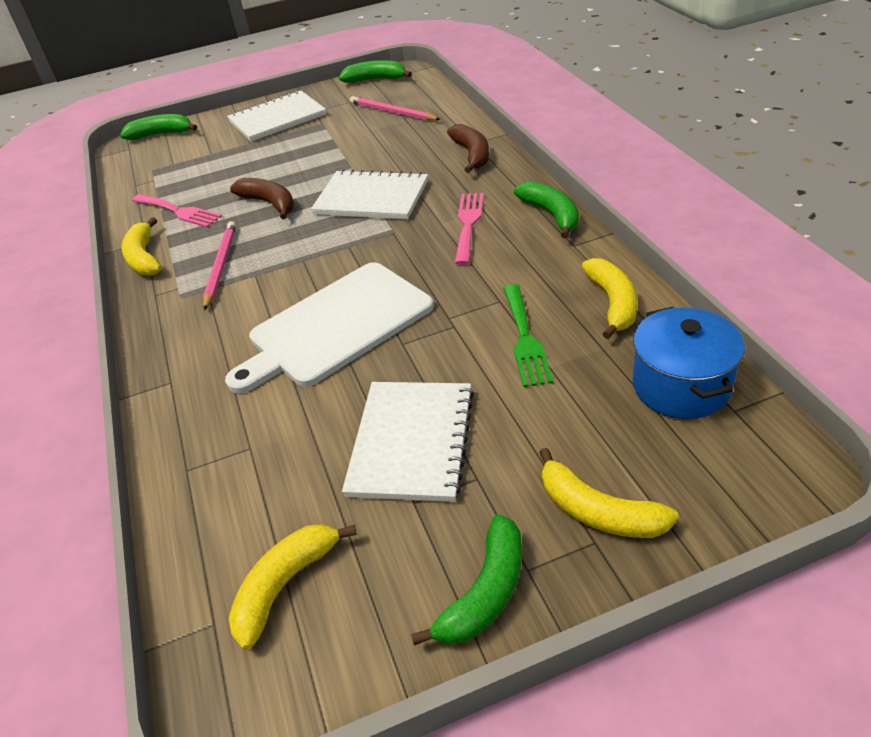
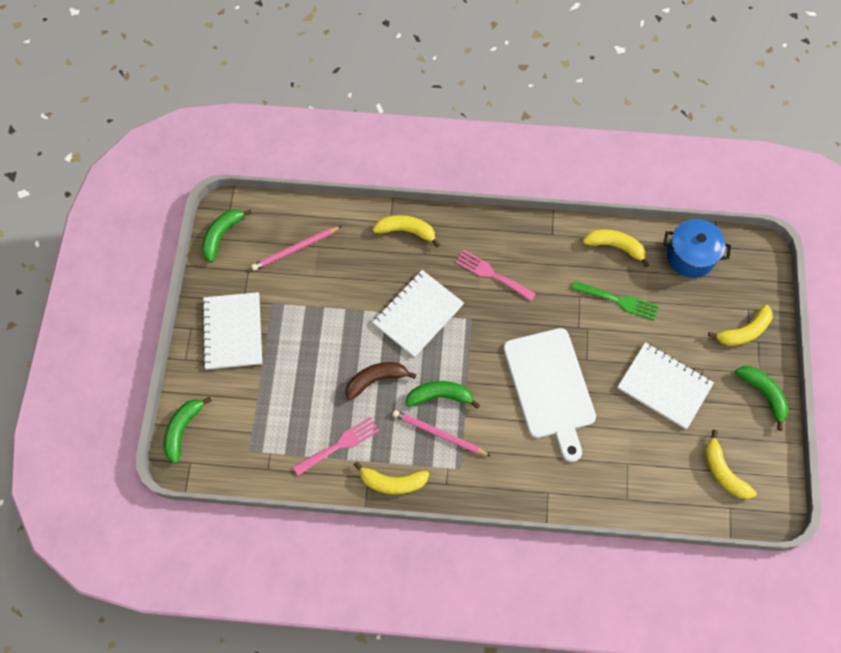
camera: 70 degrees left, 25 degrees up
brown banana [447,124,489,173] -> yellow banana [373,215,440,247]
green banana [514,181,579,239] -> green banana moved to [406,381,480,409]

